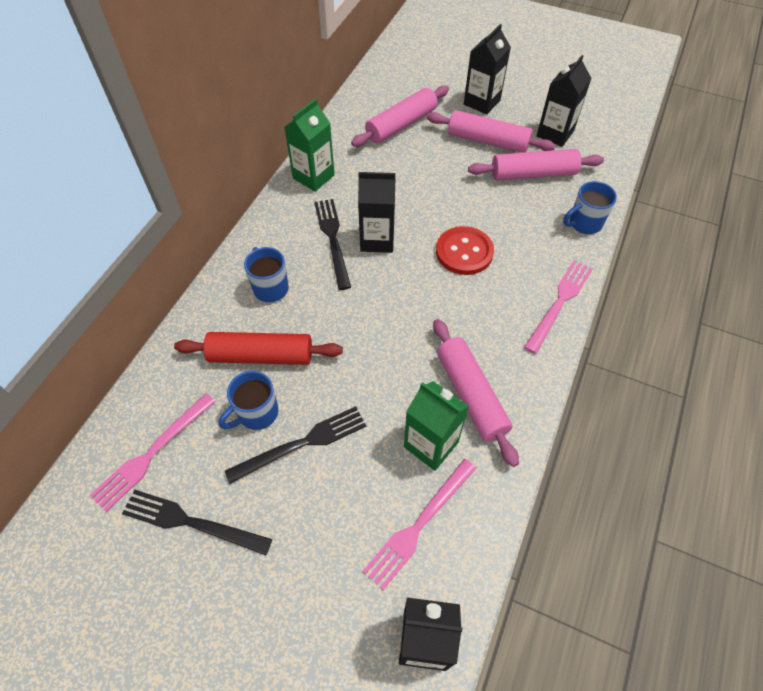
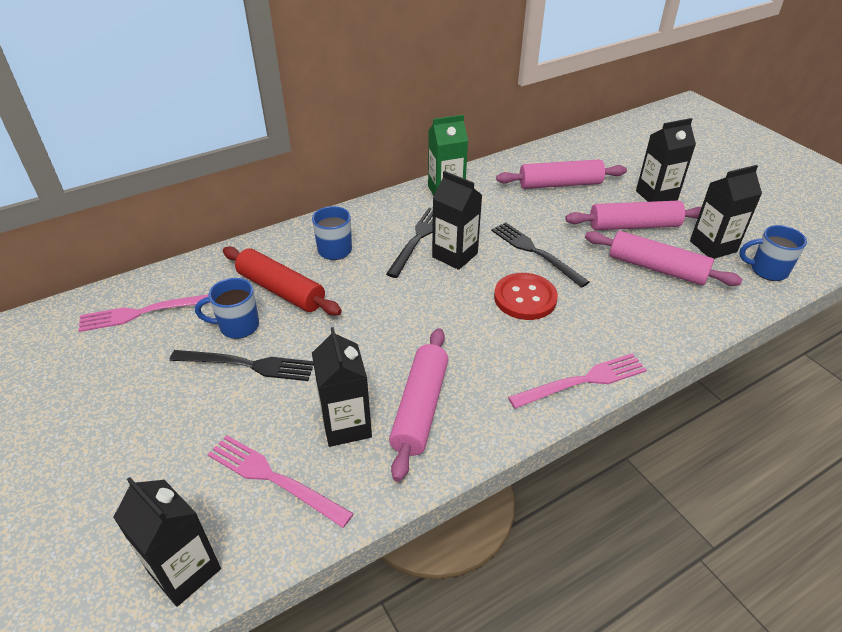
camera: 35 degrees right, 15 degrees down
black fork [122,490,272,555] -> black fork moved to [491,222,589,288]
pink fork [363,459,477,590] -> pink fork turned 45 degrees clockwise [207,435,354,528]
green carton [404,381,469,471] -> black carton [312,327,372,447]
pink rolling pin [427,110,555,153] -> pink rolling pin turned 60 degrees counterclockwise [565,200,701,230]
blue mug [563,181,617,234] -> blue mug moved to [739,225,807,281]

